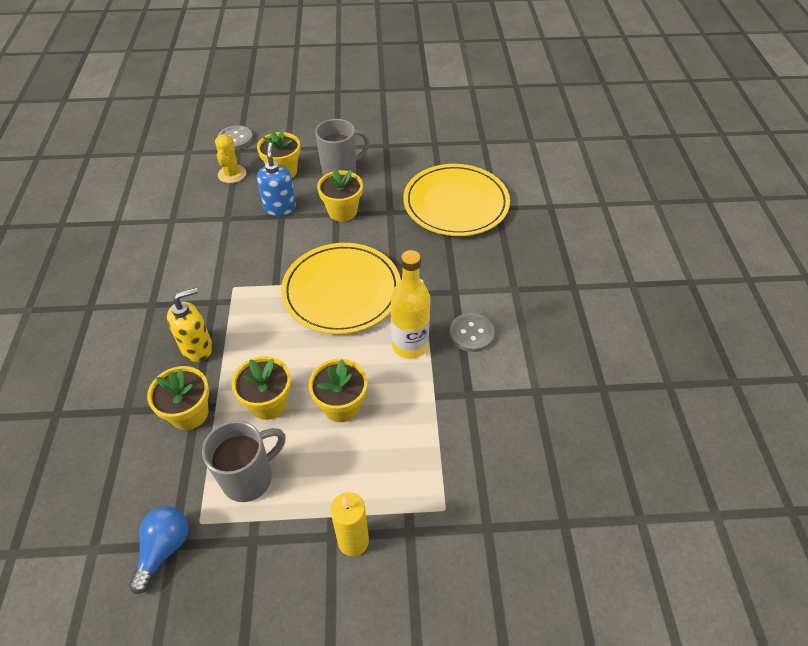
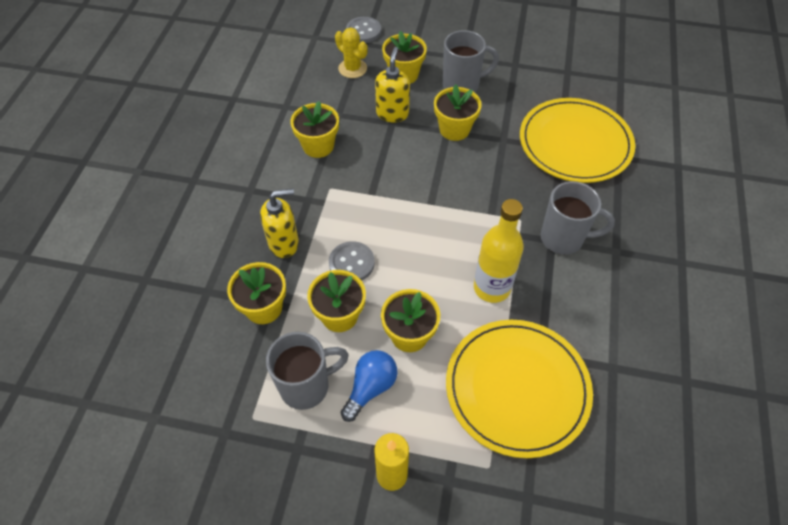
camera: 15 degrees right, 5 degrees up
blue light bulb [129,506,188,594] -> blue light bulb moved to [340,350,397,422]
yellow cactus [215,134,246,183] -> yellow cactus turned 60 degrees counterclockwise [335,27,368,78]
blue soap dispenser [257,143,296,216] -> yellow soap dispenser [375,47,410,122]
yellow plate [281,243,401,334] -> yellow plate moved to [446,320,593,458]
grey button [450,313,495,352] -> grey button moved to [329,241,375,281]
none -> yellow flower pot [290,101,339,158]
none -> grey mug [541,181,615,255]

